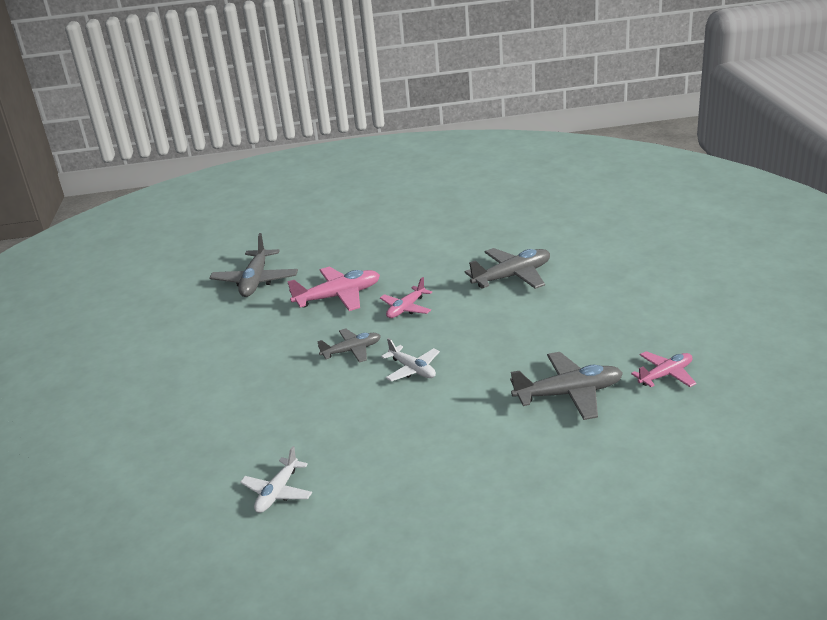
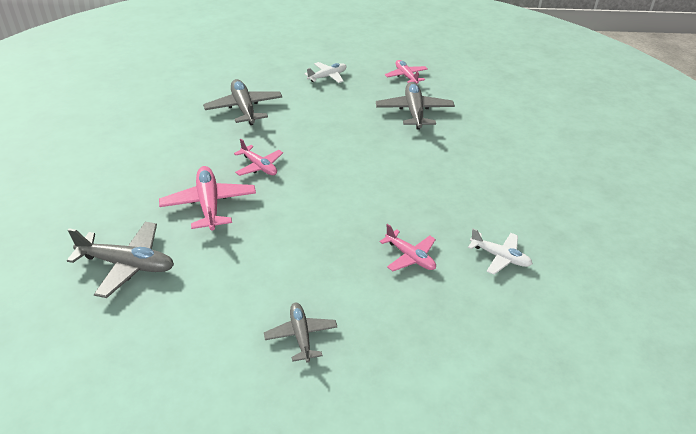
camera: 85 degrees left, 10 degrees up
grey plane [317,329,381,363] -> grey plane moved to [264,303,338,363]
white plane [381,338,440,381] -> white plane moved to [304,62,347,83]
none -> pink plane [380,224,436,271]

